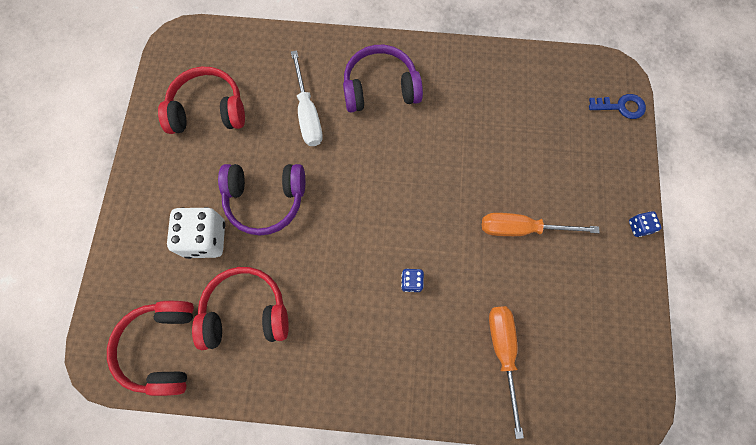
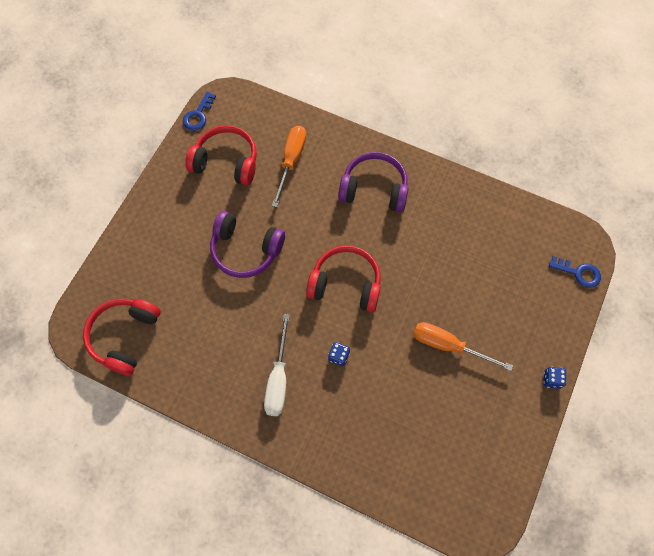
camera: 20 degrees right, 5 degrees down
white dice [167,207,225,259] -> none
red headphones [192,267,289,350] -> red headphones moved to [306,245,381,312]
white screwdriver [291,50,323,146] -> white screwdriver moved to [264,314,290,416]
orange screwdriver [489,306,524,439] -> orange screwdriver moved to [272,126,306,207]
none -> blue key [183,92,216,131]

